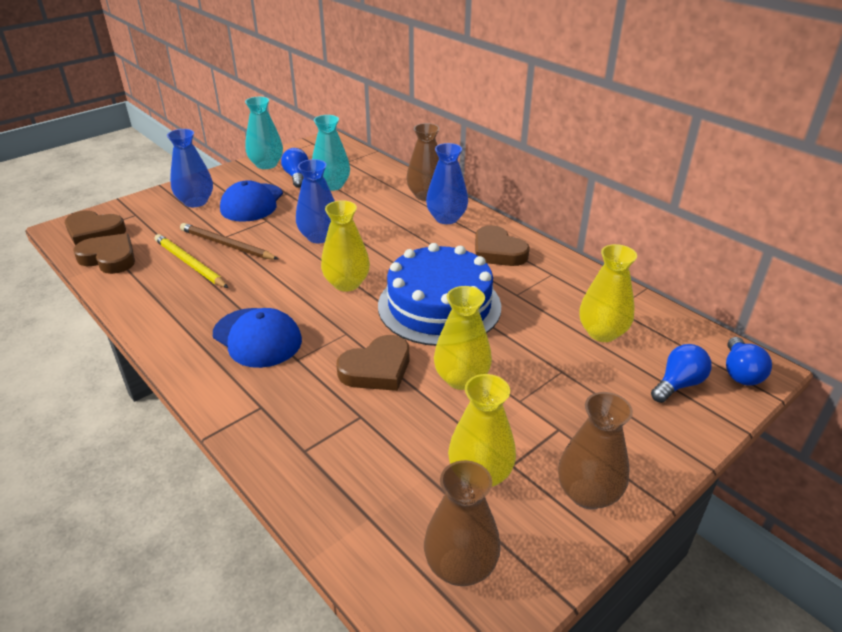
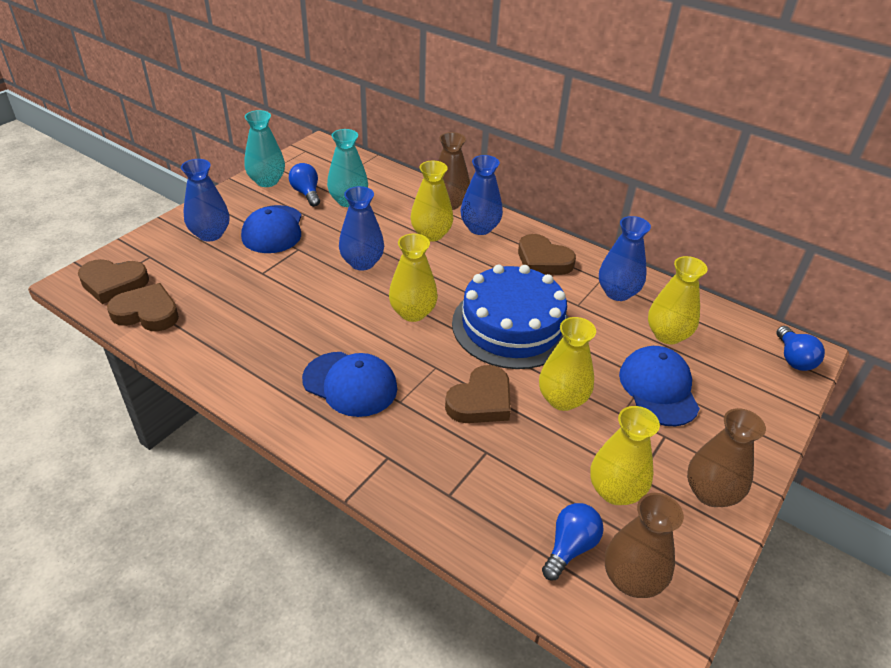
camera: 15 degrees left, 5 degrees up
yellow pencil [155,234,228,288] -> none
brown pencil [180,223,278,260] -> none
blue light bulb [651,344,712,403] -> blue light bulb moved to [542,503,604,580]
none -> yellow vase [411,161,453,242]
none -> blue vase [599,216,651,301]
none -> blue cap [619,346,700,426]

